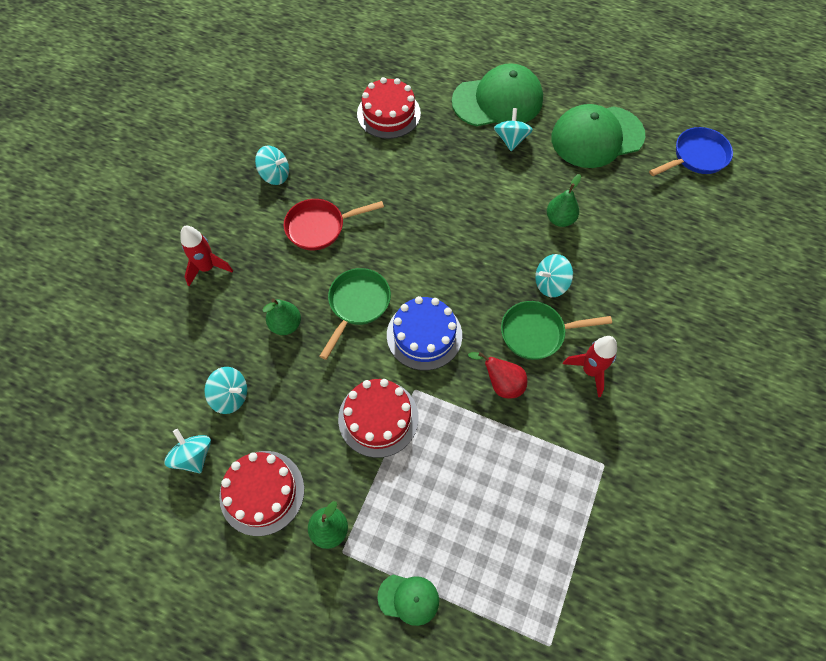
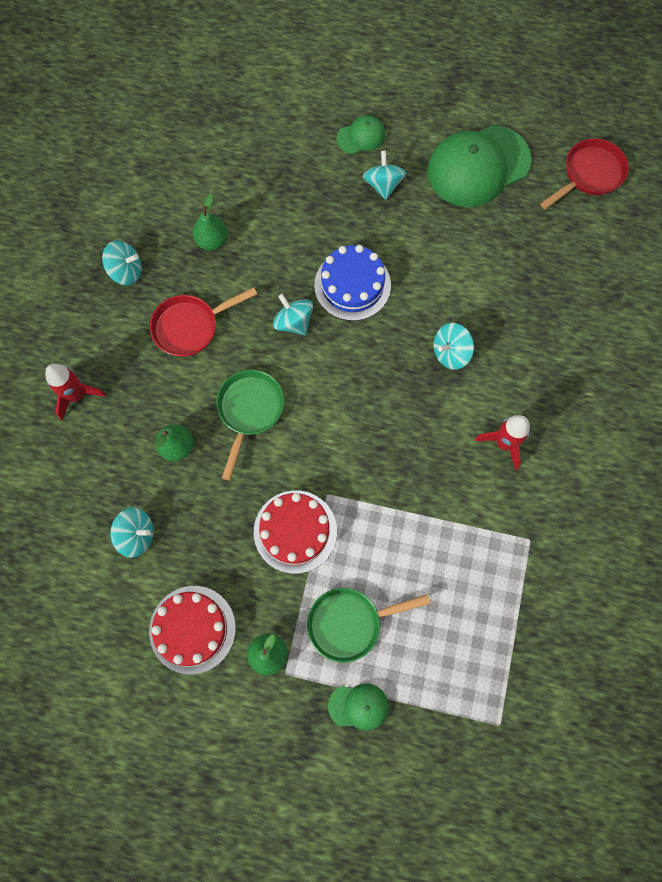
camera: 10 degrees left, 10 degrees up
turquoise spinning top [164,429,211,473] -> turquoise spinning top moved to [273,294,313,335]
red cake [357,77,421,139] -> none
blue cake [387,296,462,370] -> blue cake moved to [314,245,391,321]
green cap [452,63,543,126] -> green cap [337,115,385,154], size x0.47
red pear [468,352,527,399] -> none
green pan [501,301,612,360] -> green pan moved to [307,588,430,663]
green pear [547,174,581,227] -> green pear moved to [192,194,228,251]
blue pan [649,127,733,176] -> red pan [540,138,629,209]

